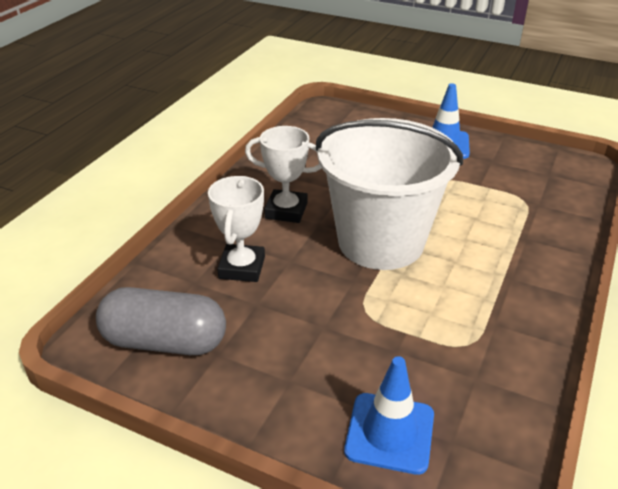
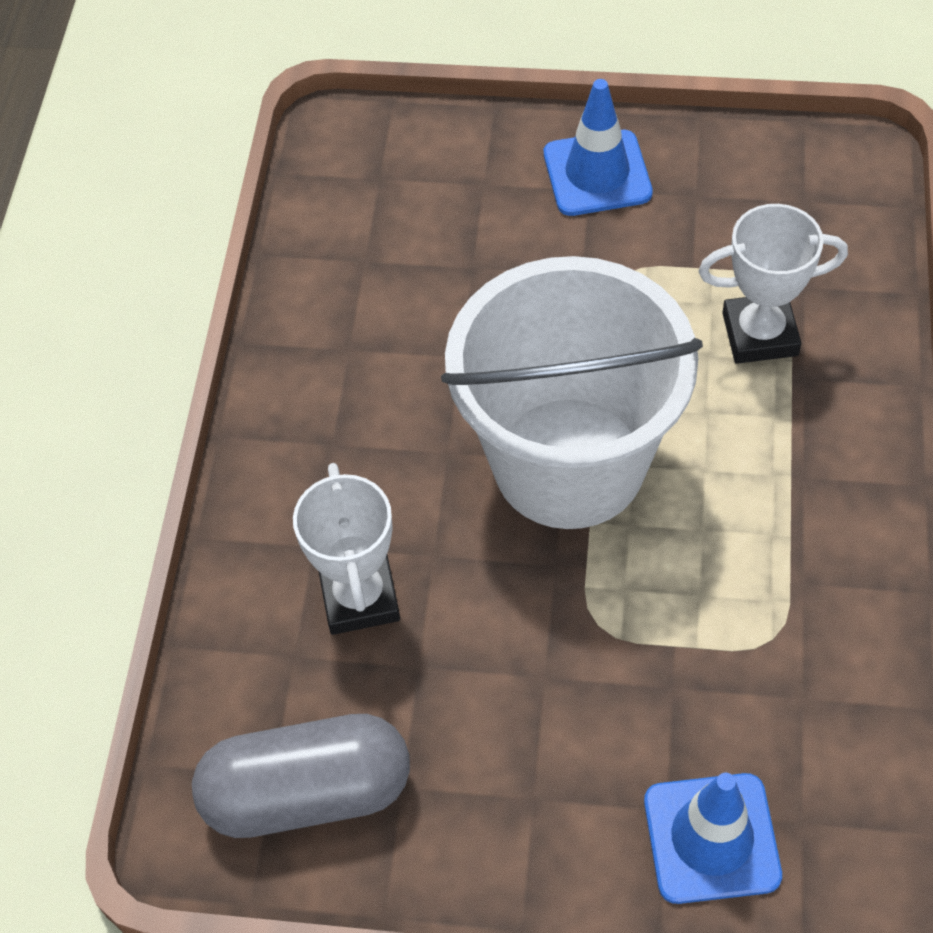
camera: 15 degrees left, 20 degrees up
white trophy [245,126,322,223] -> white trophy moved to [699,204,848,364]

